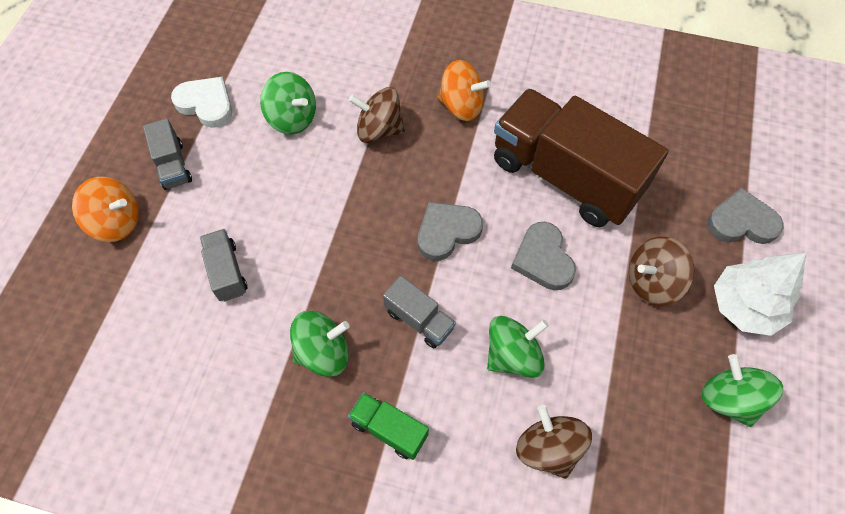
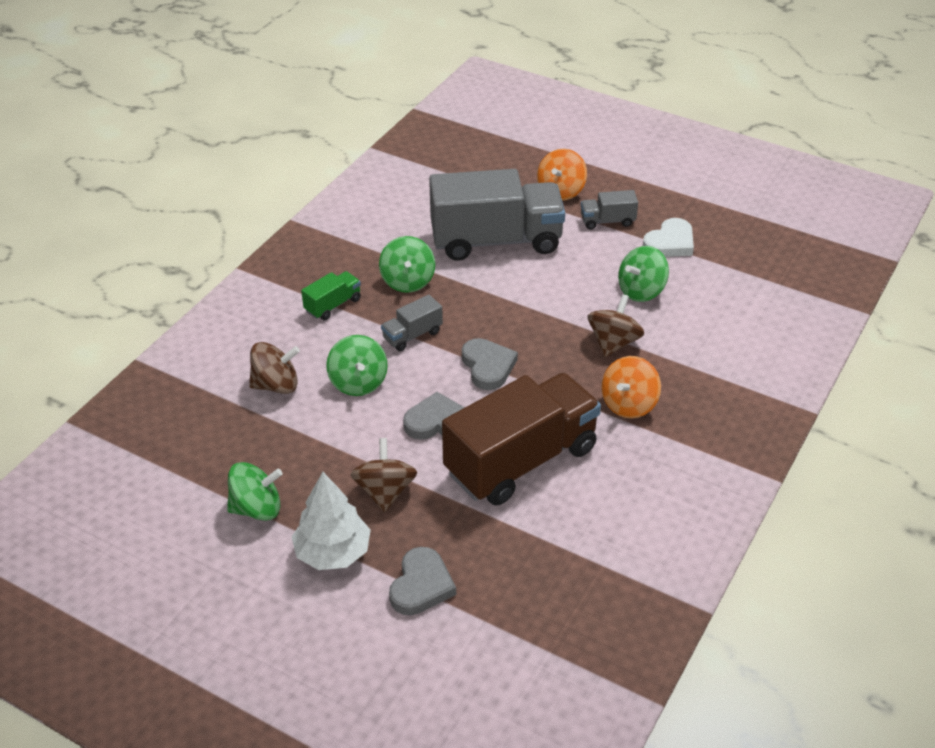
camera: 105 degrees right, 20 degrees down
grey truck [200,229,247,301] -> grey truck [429,169,565,261], size x2.34

